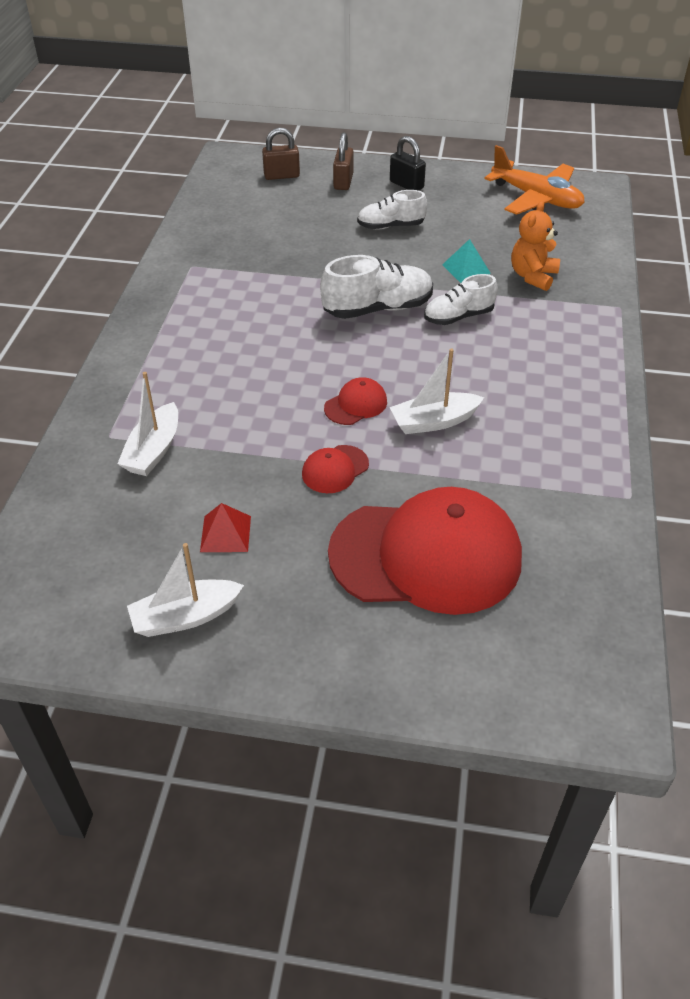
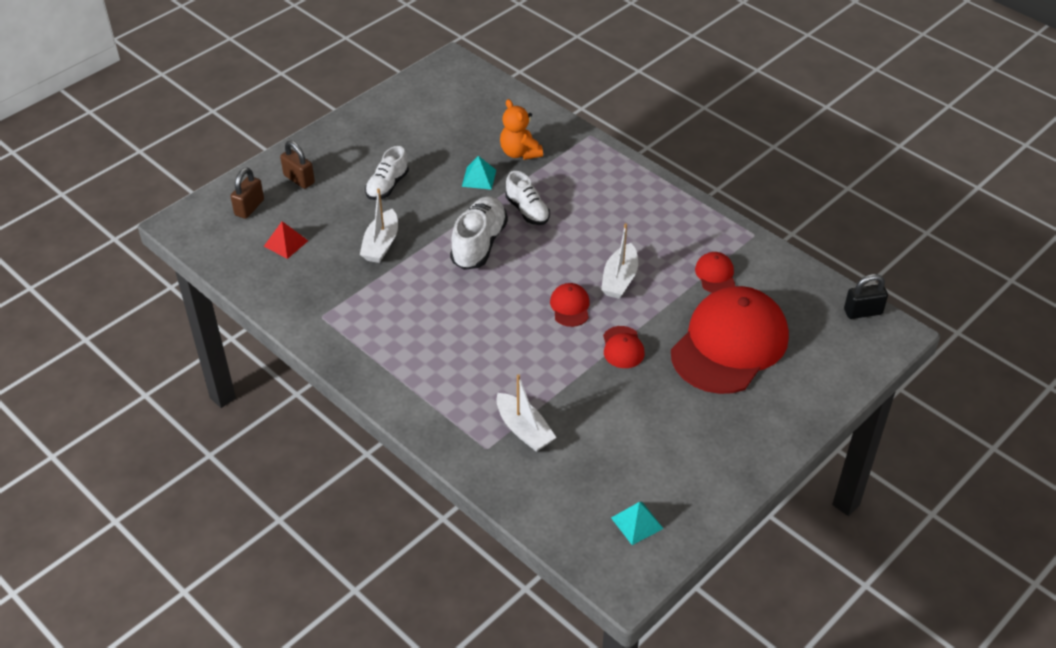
camera: 55 degrees left, 0 degrees up
white boat [127,543,244,637] -> white boat moved to [360,189,398,263]
red pyramid [200,503,251,552] -> red pyramid moved to [264,221,308,259]
black padlock [390,136,426,191] -> black padlock moved to [844,274,888,319]
white shoe [424,274,498,325] -> white shoe turned 45 degrees counterclockwise [505,171,550,225]
orange plane [485,145,585,215] -> none
none -> turquoise pyramid [611,502,664,545]
none -> red cap [695,252,735,293]

